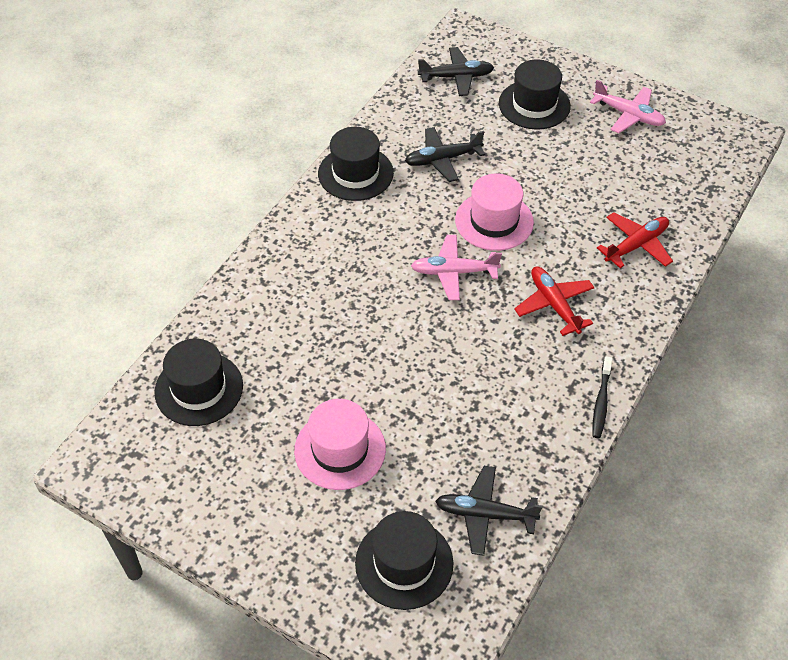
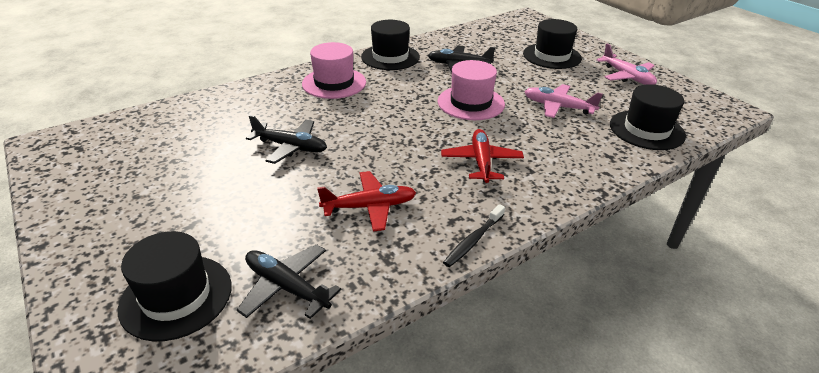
camera: 25 degrees right, 15 degrees down
black hat [154,339,243,426] -> black hat moved to [610,84,686,150]
pink hat [294,399,386,490] -> pink hat moved to [302,42,366,99]
pink plane [411,235,502,300] -> pink plane moved to [524,84,603,118]
black plane [418,47,494,96] -> black plane moved to [246,115,327,164]
red plane [597,212,673,268] -> red plane moved to [317,171,416,232]

